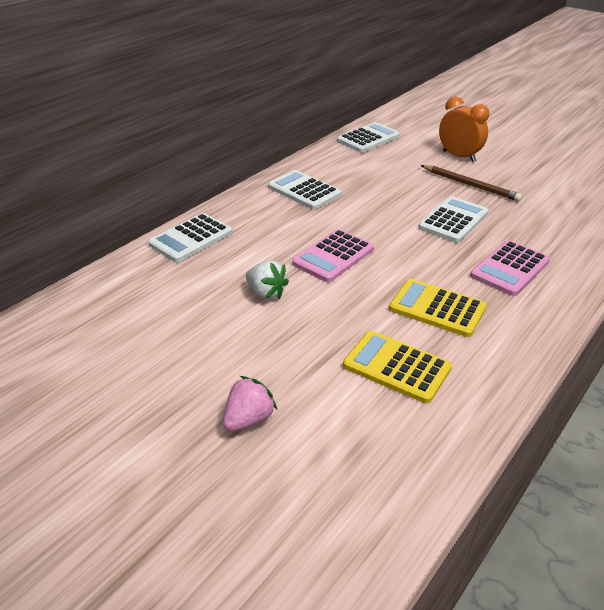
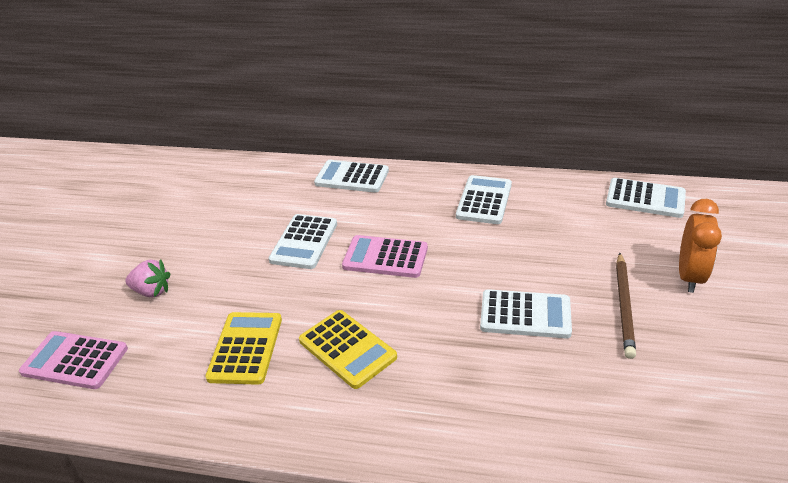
camera: 65 degrees right, 0 degrees up
white strawberry [246,261,289,299] -> white calculator [269,214,337,269]
yellow calculator [389,279,487,337] -> yellow calculator turned 135 degrees clockwise [299,310,397,389]
pink calculator [470,240,550,296] -> pink calculator moved to [19,331,128,389]

